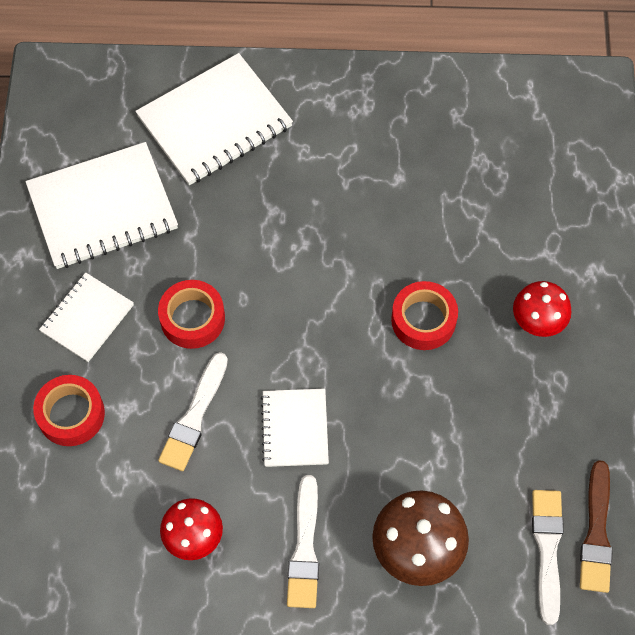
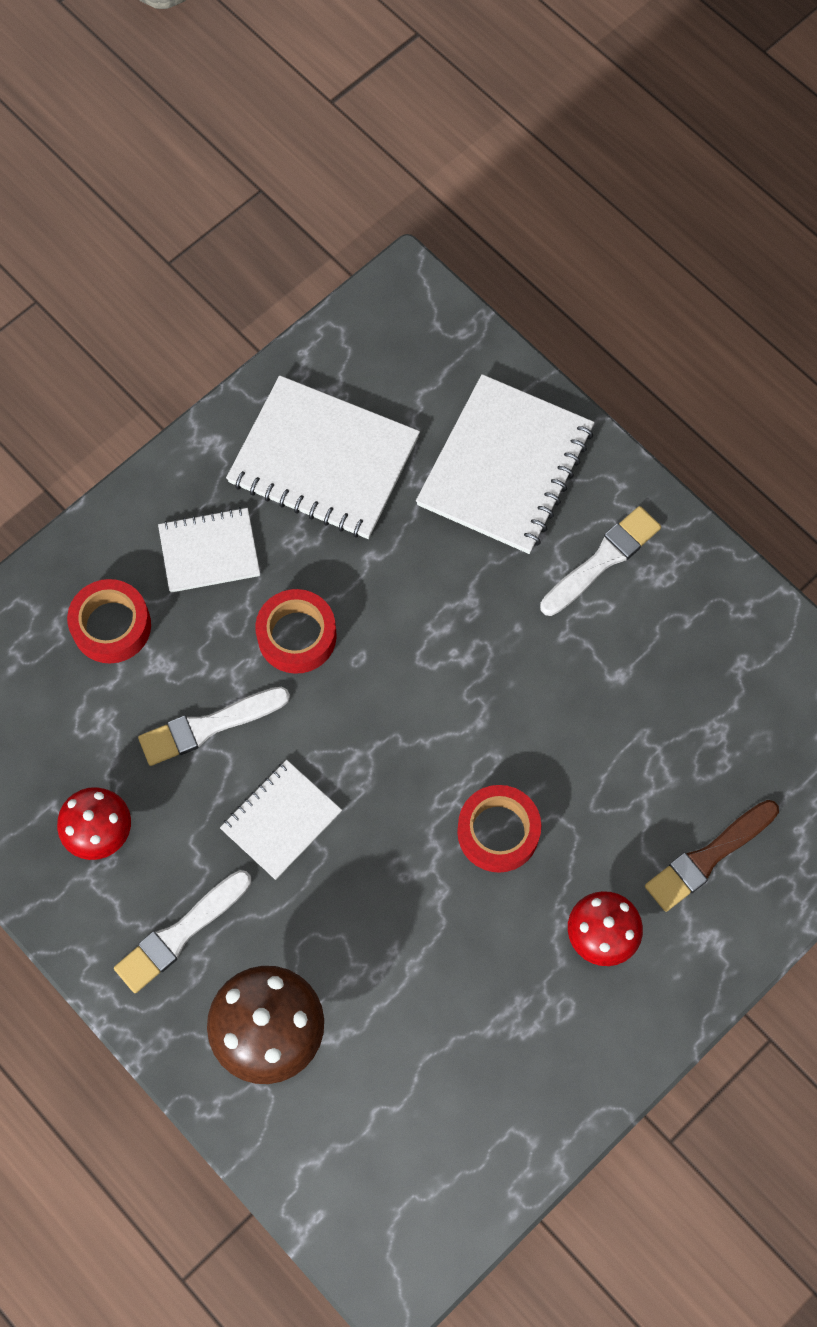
camera: 45 degrees right, 5 degrees up
white notebook [135,53,293,185] -> white notebook turned 75 degrees counterclockwise [416,374,595,554]
white brush [532,490,564,625] -> white brush moved to [540,506,661,616]
brown brush [580,460,613,593] -> brown brush moved to [645,800,779,912]

